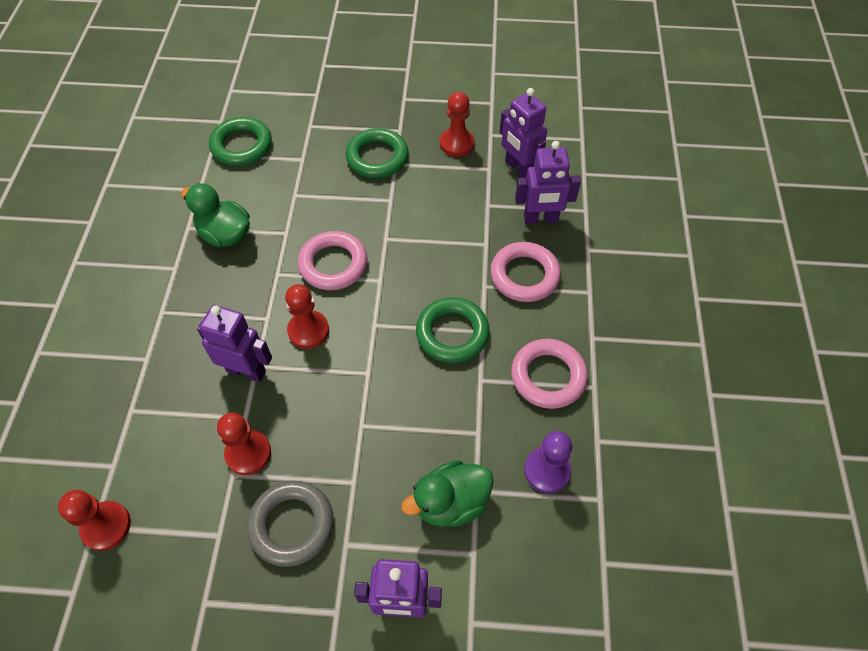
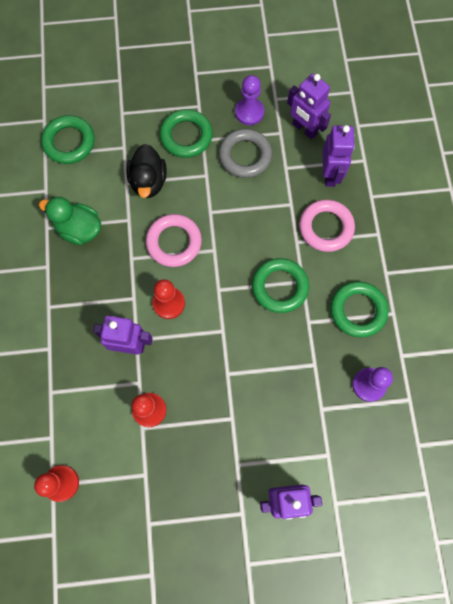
camera: 10 degrees left, 15 degrees up
grey ring [247,481,334,567] -> grey ring moved to [219,129,272,178]
green duck [401,460,494,527] -> none
red pawn [440,92,475,157] -> purple pawn [235,75,264,125]
pink ring [511,339,588,409] -> green ring [330,281,389,338]
purple robot [515,141,581,224] -> purple robot turned 75 degrees counterclockwise [323,125,355,187]
none -> black duck [126,144,167,198]

